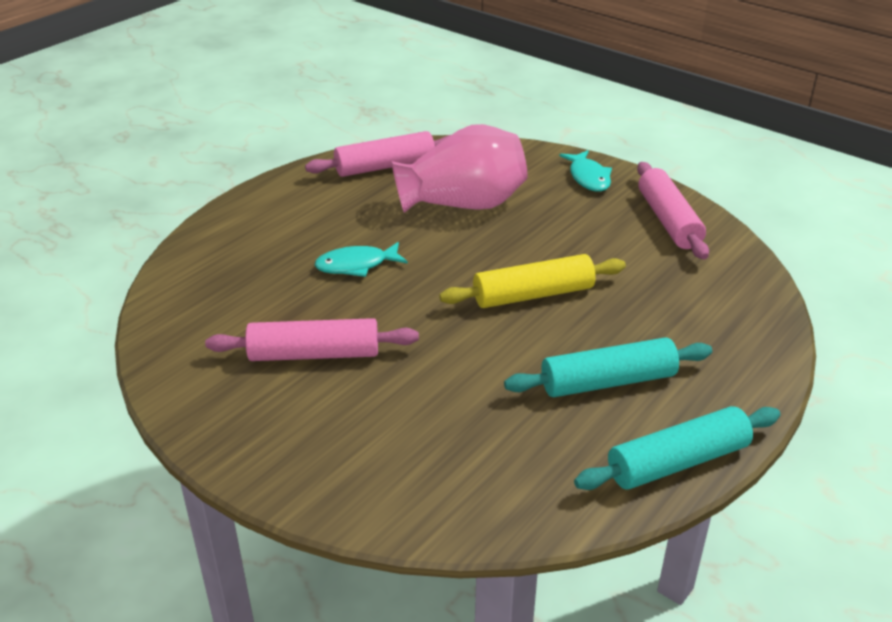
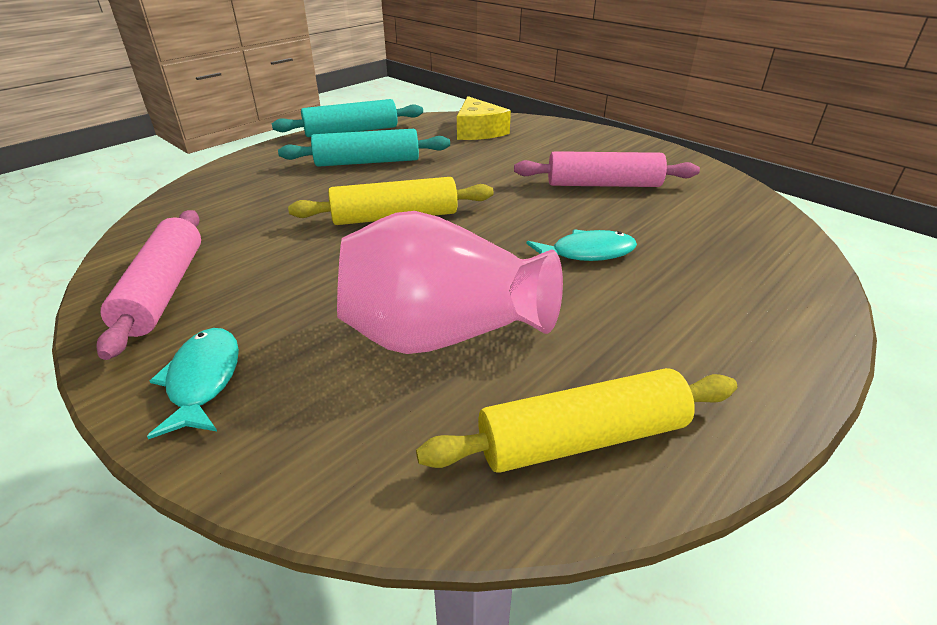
camera: 175 degrees left, 0 degrees up
pink rolling pin [305,131,450,177] -> yellow rolling pin [416,368,737,473]
none -> yellow cheese [457,96,511,140]

